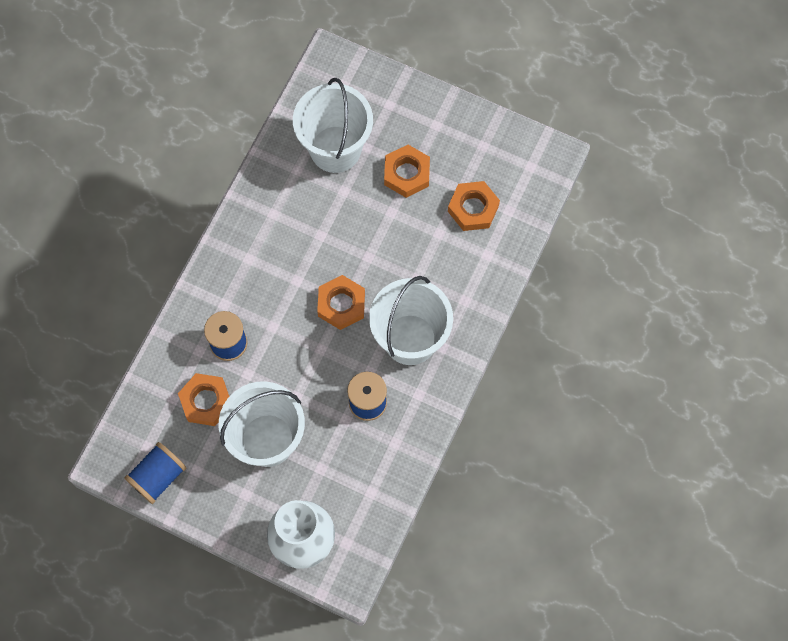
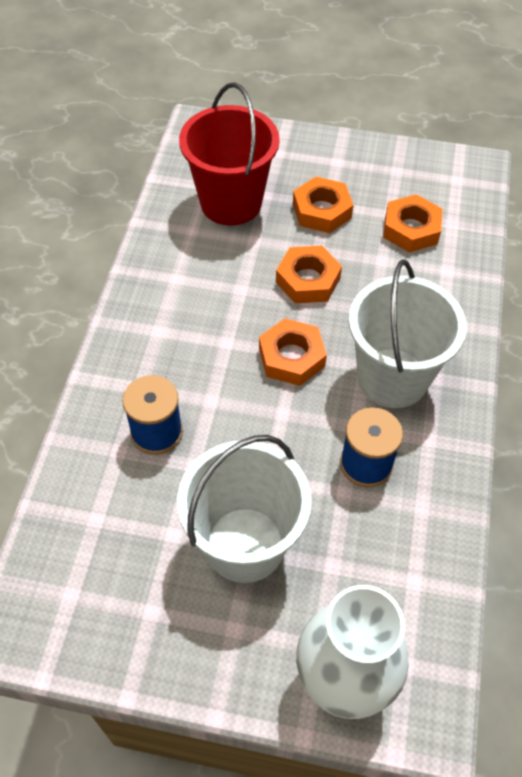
camera: 15 degrees left, 15 degrees down
blue spool [124,442,186,504] -> none
orange nut [178,373,229,426] -> orange nut moved to [276,245,342,304]
white bucket [293,78,373,173] -> red bucket [179,82,280,226]

